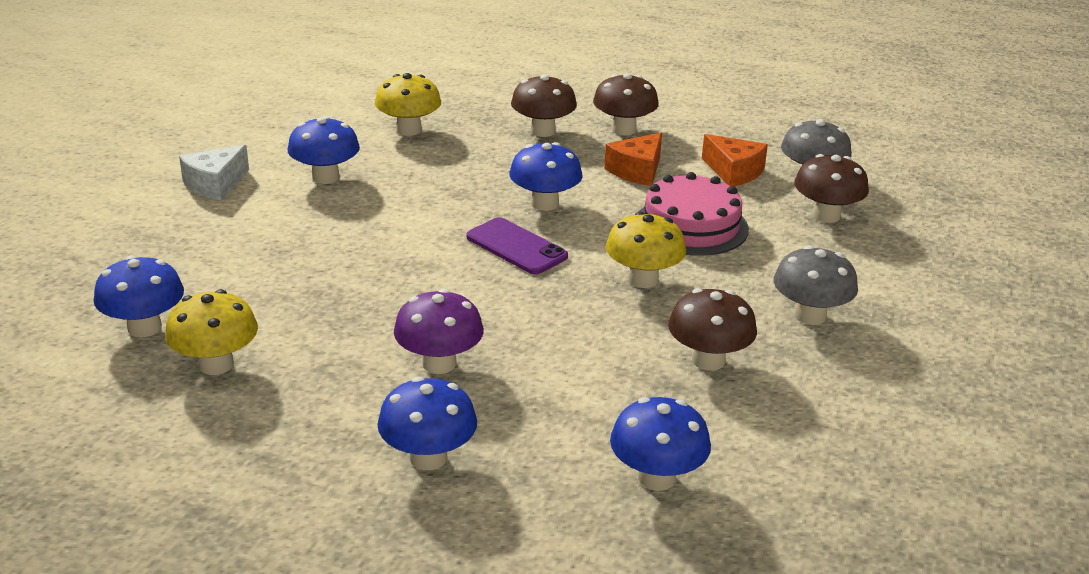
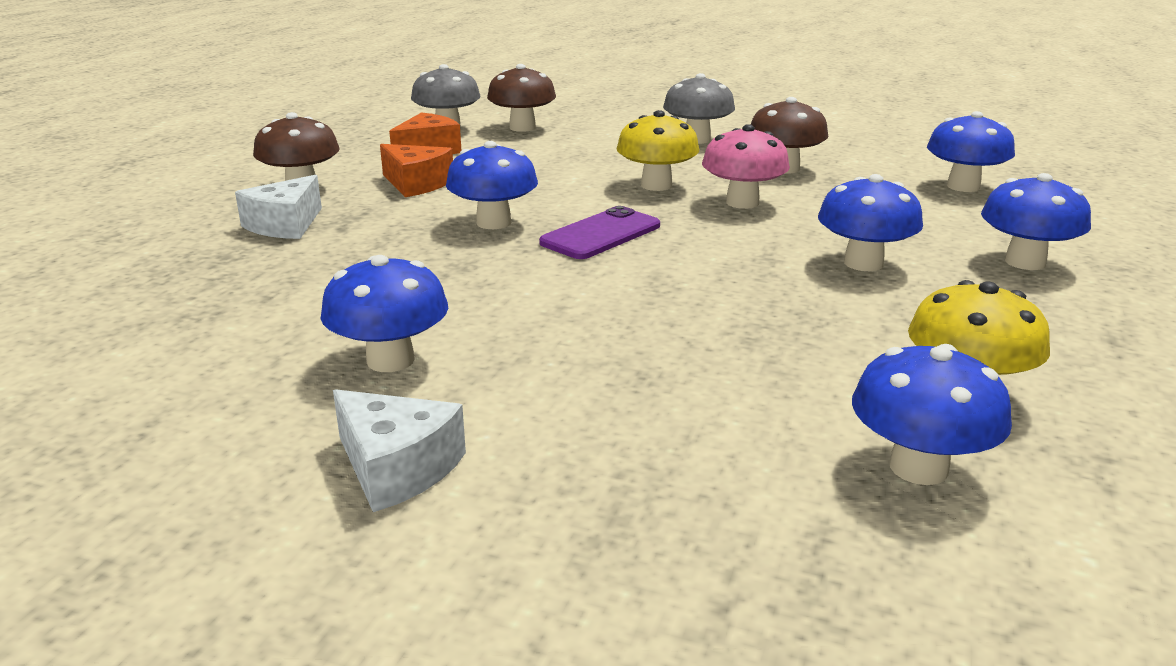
camera: 90 degrees left, 5 degrees down
yellow mushroom [375,73,441,136] -> none
purple mushroom [394,289,484,374] -> blue mushroom [818,174,923,271]
brown mushroom [511,74,577,137] -> white cheese [235,175,322,239]
pink cake [639,172,749,256] -> none
none -> pink mushroom [702,124,790,209]

